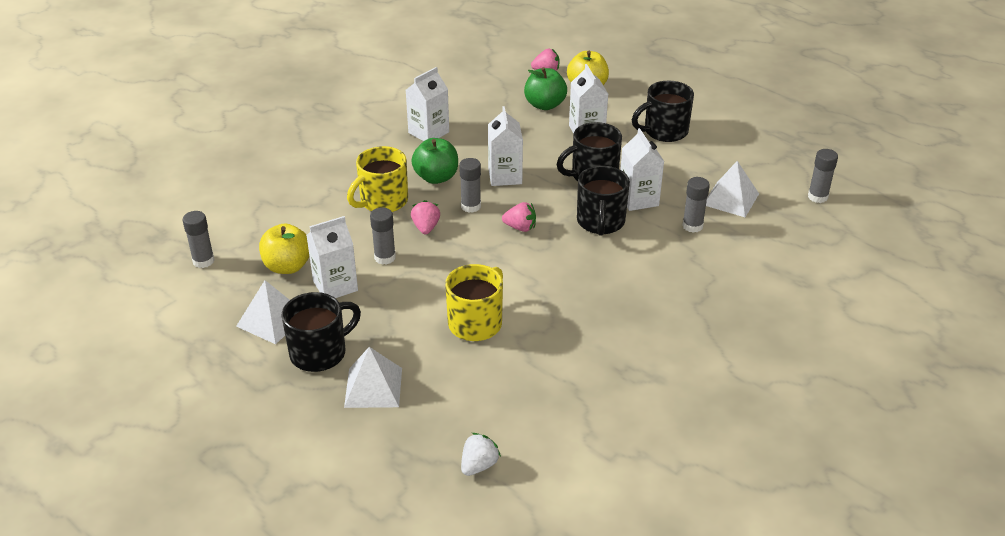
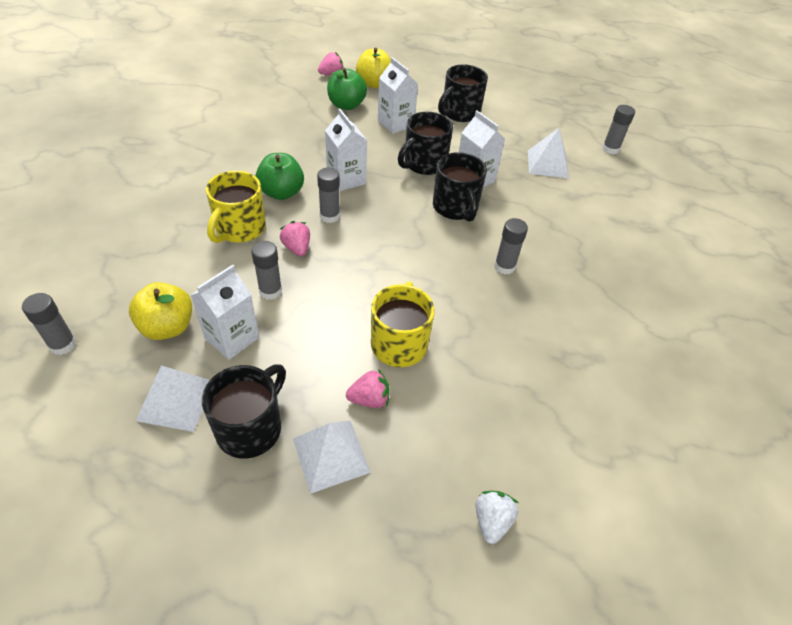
camera: 25 degrees left, 10 degrees up
white carton [406,67,449,141] -> none
pink strawberry [502,202,536,232] -> pink strawberry moved to [346,369,390,408]
grey glue stick [682,177,710,233] -> grey glue stick moved to [494,218,528,274]

